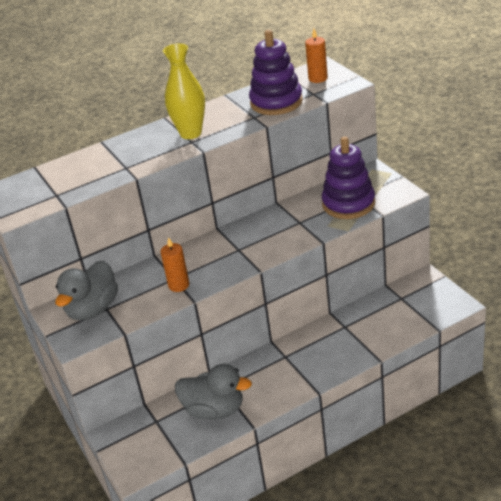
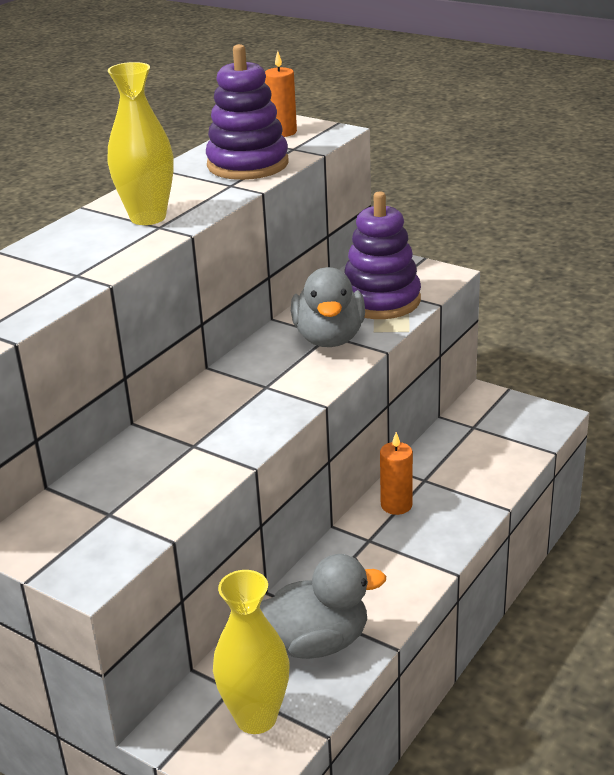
camera: 30 degrees left, 5 degrees down
grey duck [55,261,118,321] -> grey duck moved to [291,267,365,347]
orange candle [160,237,189,292] -> orange candle moved to [380,432,413,515]
none -> yellow vase [213,570,289,734]

